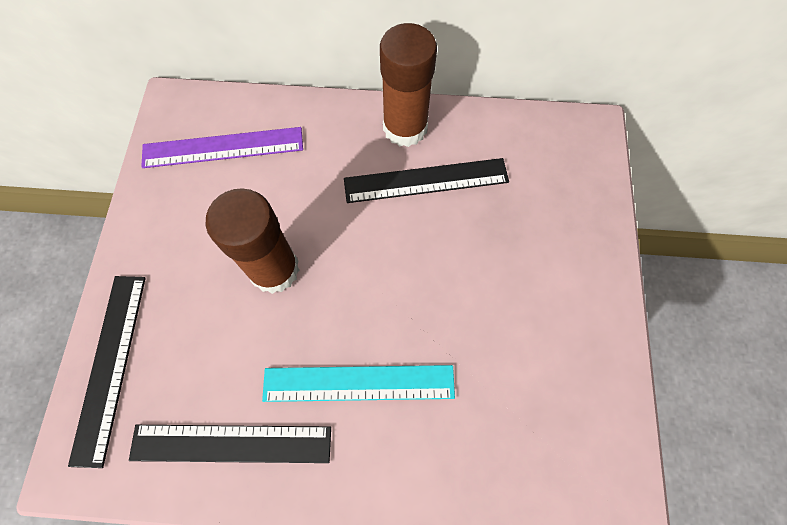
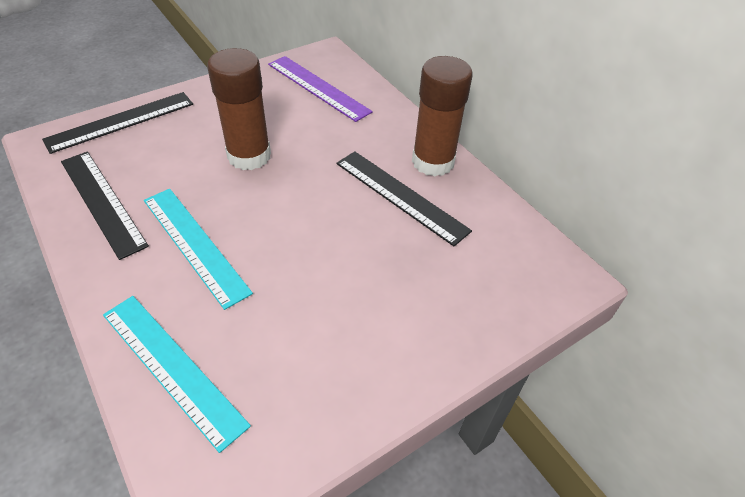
camera: 50 degrees right, 20 degrees down
none -> turquoise ruler [103,296,251,453]

